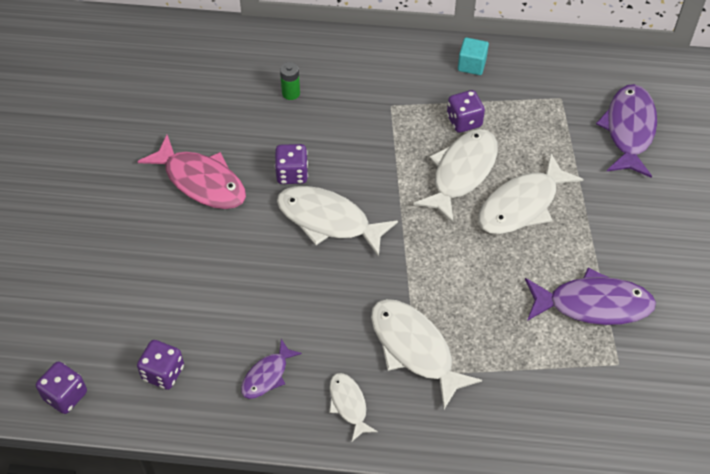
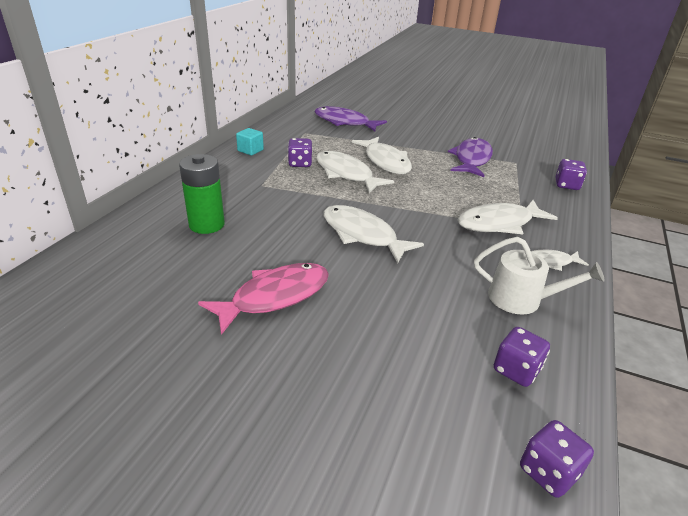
camera: 75 degrees left, 20 degrees down
purple fish [241,339,302,399] -> white watering can [474,237,605,315]
purple dice [275,144,308,184] -> purple dice moved to [556,159,587,190]
white fish [277,186,398,257] -> white fish turned 90 degrees clockwise [324,205,424,263]
green battery [280,62,300,100] -> green battery [179,154,225,234], size x1.96

